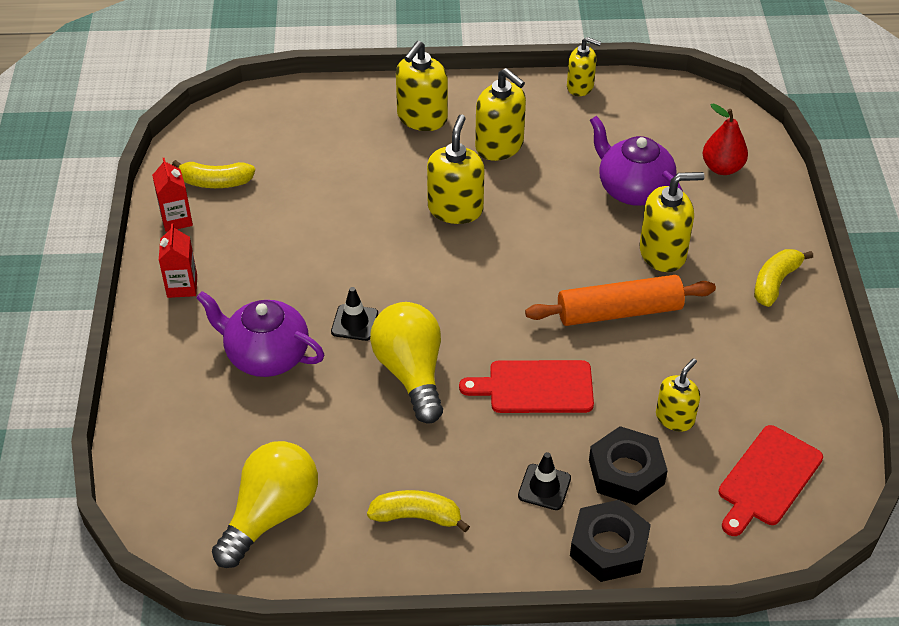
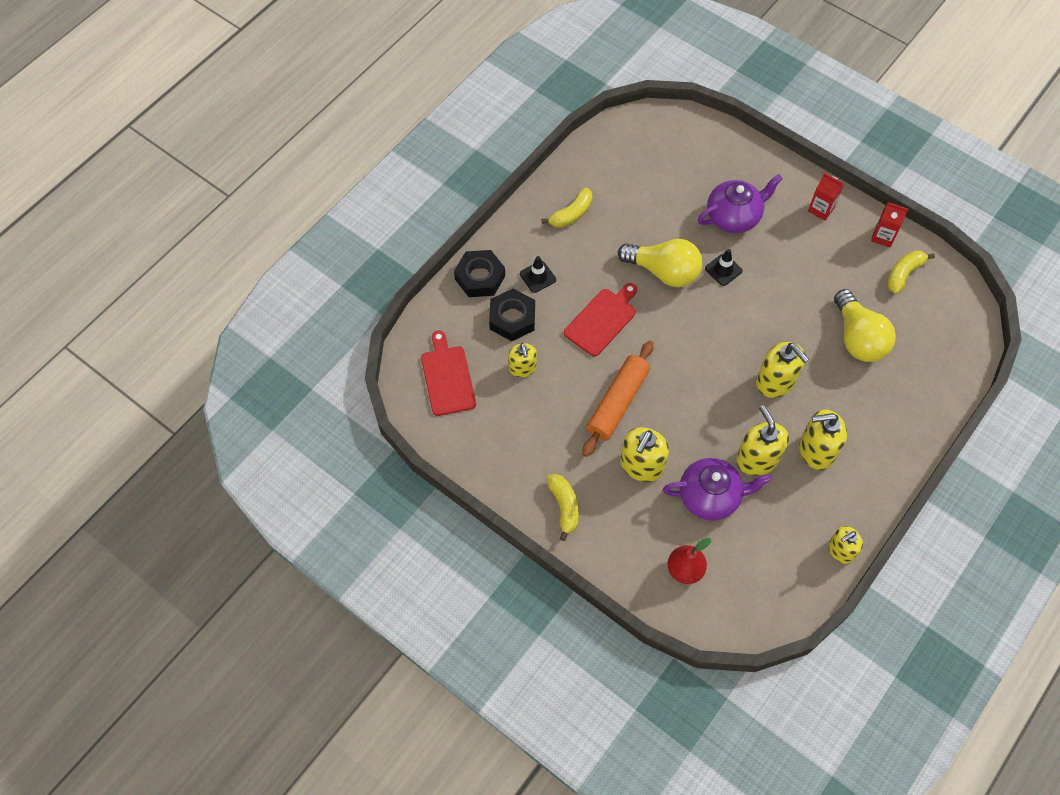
camera: 130 degrees right, 15 degrees up
yellow light bulb [212,441,318,568] -> yellow light bulb moved to [834,289,896,362]
yellow soap dispenser [396,41,448,131] -> yellow soap dispenser moved to [736,405,789,476]

